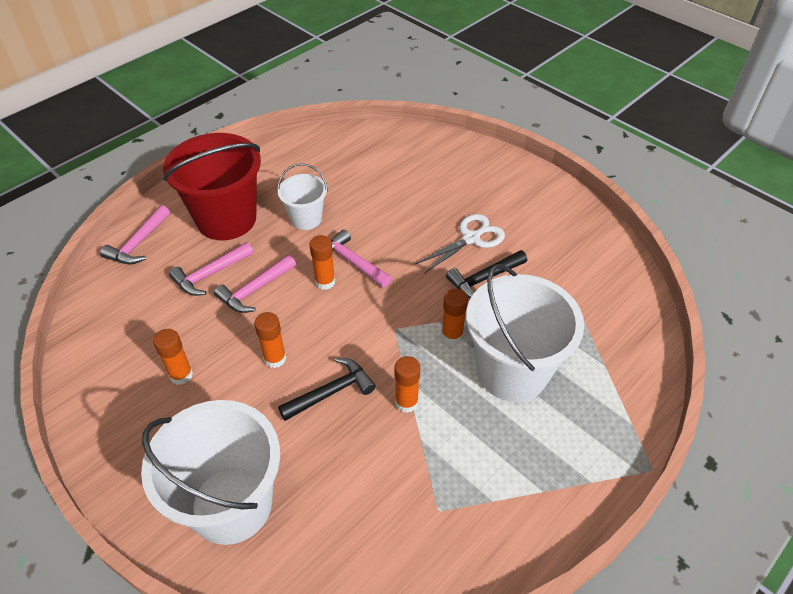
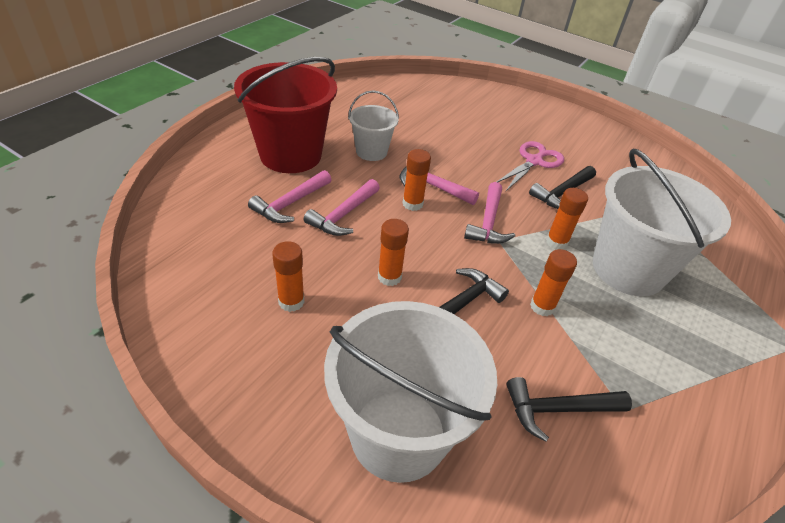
camera: 15 degrees left, 5 degrees down
pink hammer [100,205,170,265] -> pink hammer moved to [464,182,515,244]
white scissors [414,214,505,274] -> pink scissors [497,141,564,192]
none -> black hammer [506,377,632,442]

